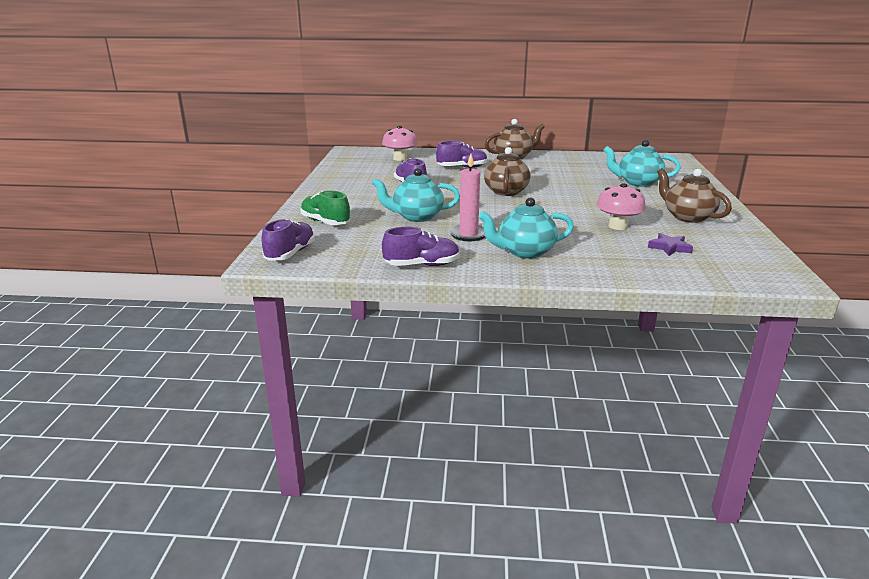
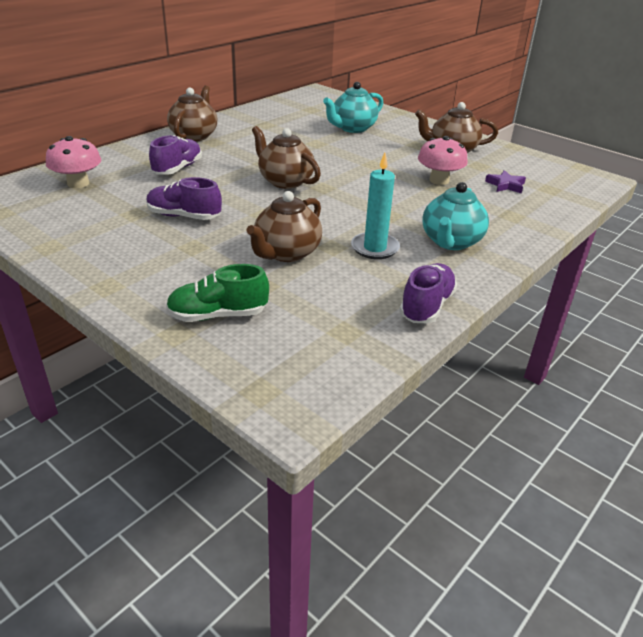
camera: 55 degrees left, 10 degrees up
purple shoe [262,219,315,261] -> none
turquoise teapot [372,168,460,222] -> brown teapot [246,191,322,262]
pink candle [449,154,486,241] -> turquoise candle [351,153,400,259]

